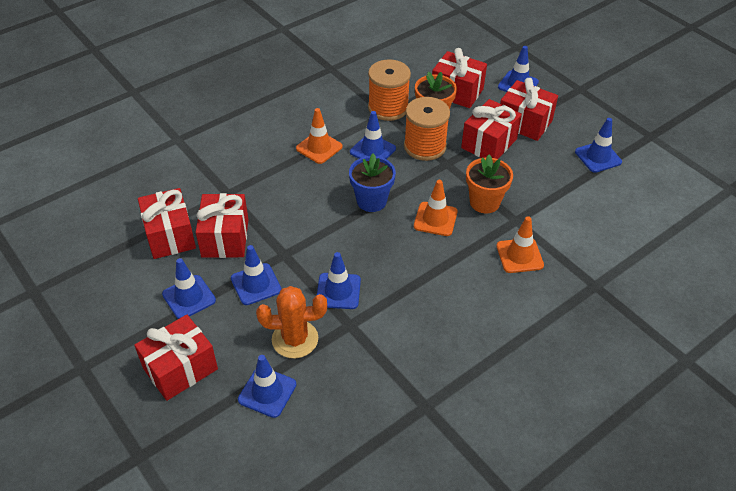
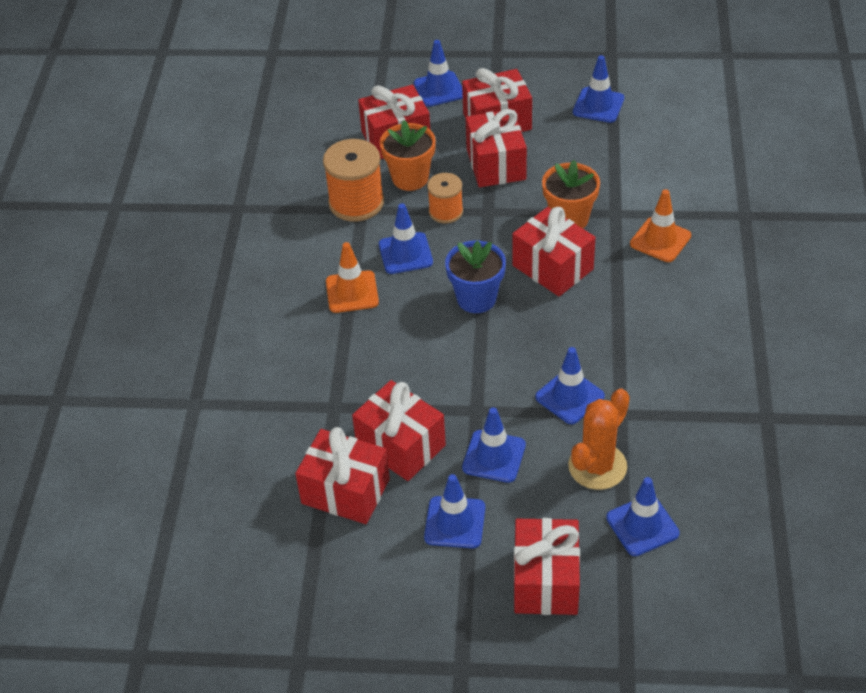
camera: 45 degrees left, 0 degrees up
orange spool [404,97,450,161] -> orange spool [427,173,463,223], size x0.61
orange traffic cone [414,180,458,236] -> red gift [512,207,596,296]

